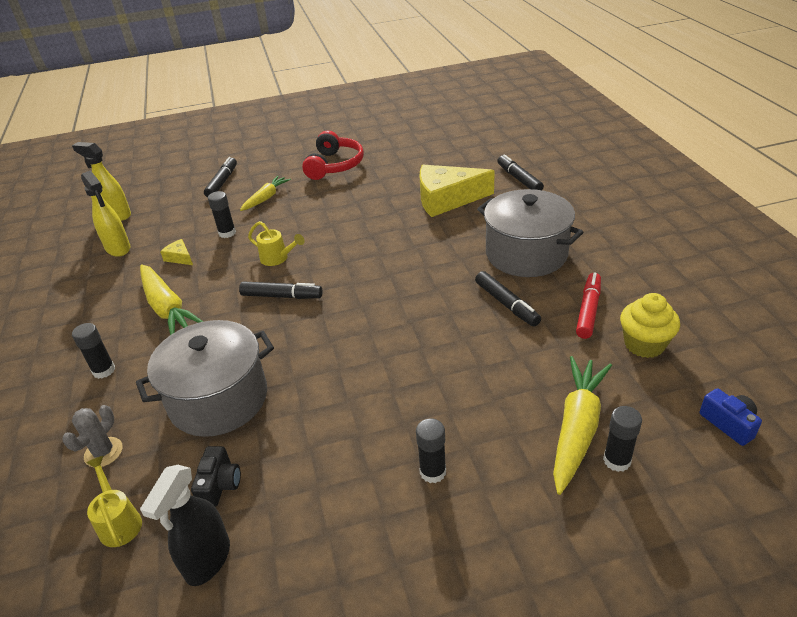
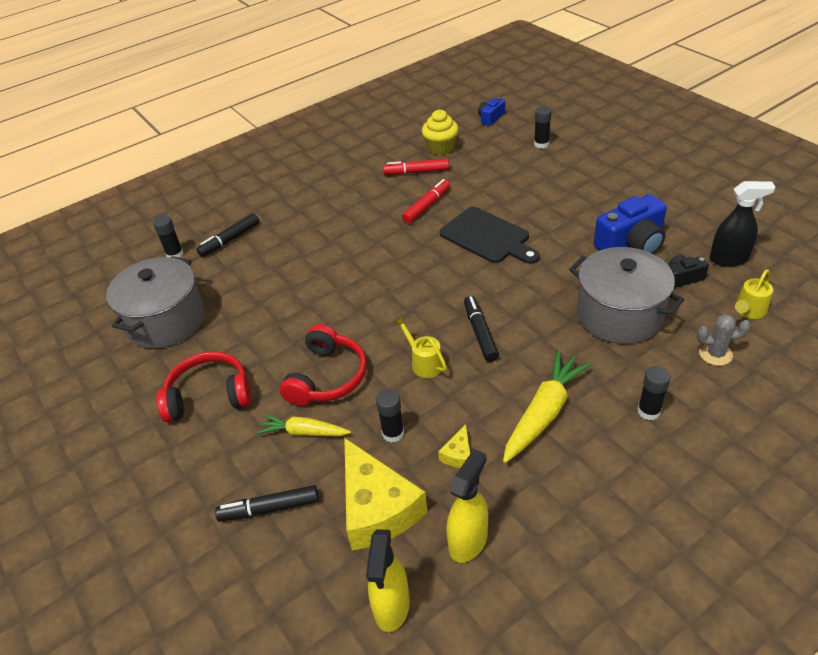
camera: 110 degrees left, 5 degrees up
yellow watering can [248,221,305,266] -> yellow watering can turned 45 degrees counterclockwise [394,317,447,378]
black glue stick [416,418,446,483] -> black glue stick moved to [153,215,184,258]
yellow cheese [420,165,495,217] -> yellow cheese moved to [344,438,427,551]
black marker [475,271,541,327] -> red marker [402,179,450,224]
grey pot [477,189,584,277] -> grey pot moved to [106,256,205,348]
yellow carrot [553,356,612,495] -> none
none -> red headphones [280,324,367,406]
none -> black cutting board [440,207,540,264]
none -> blue camera [594,194,667,254]

